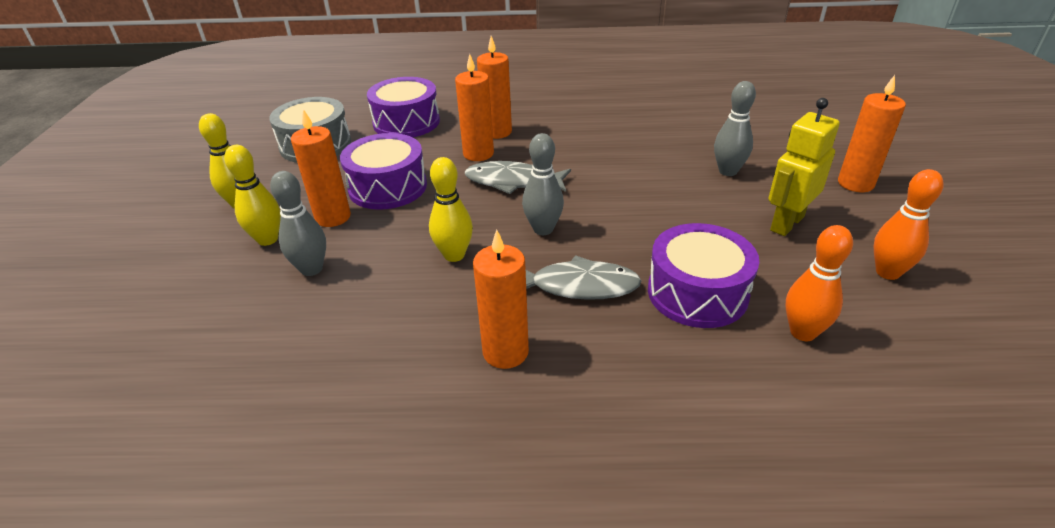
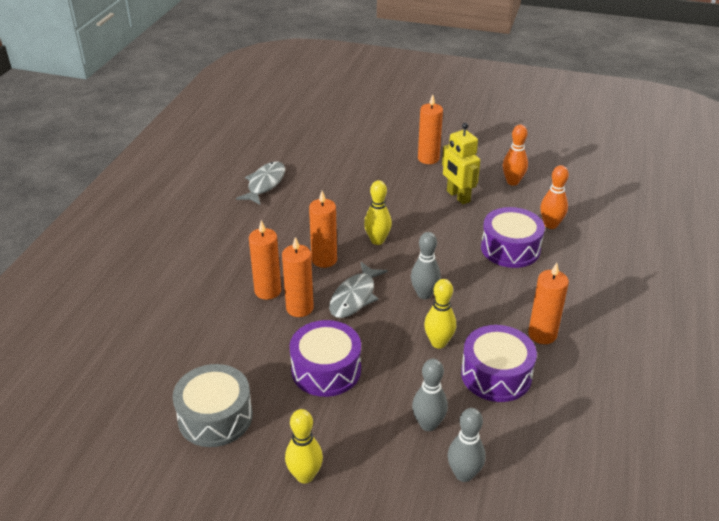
camera: 75 degrees left, 0 degrees up
yellow bowling pin [224,145,281,246] -> yellow bowling pin moved to [364,180,392,245]
orange candle [291,109,351,227] -> orange candle moved to [309,191,337,268]
purple drum [367,77,440,137] -> purple drum moved to [461,325,537,402]
grey fish [526,255,642,300] -> grey fish moved to [236,161,285,205]
grey bowling pin [714,81,756,176] -> grey bowling pin moved to [447,408,485,482]

